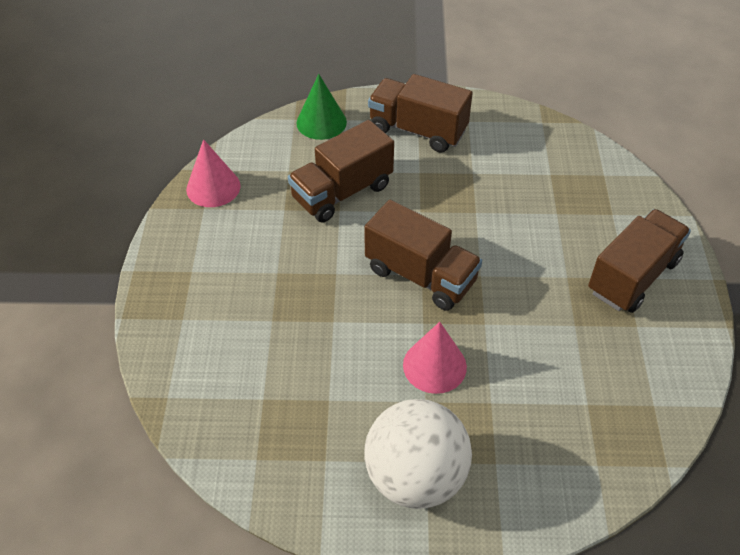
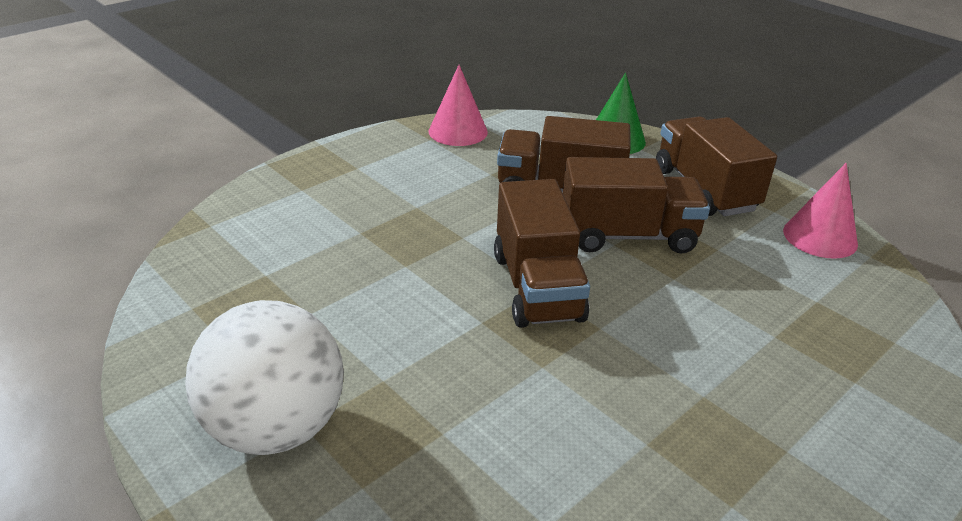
camera: 45 degrees right, 15 degrees down
pink cone [403,322,467,394] -> pink cone moved to [783,163,858,259]
brown truck [588,209,691,313] -> brown truck moved to [563,157,710,254]

